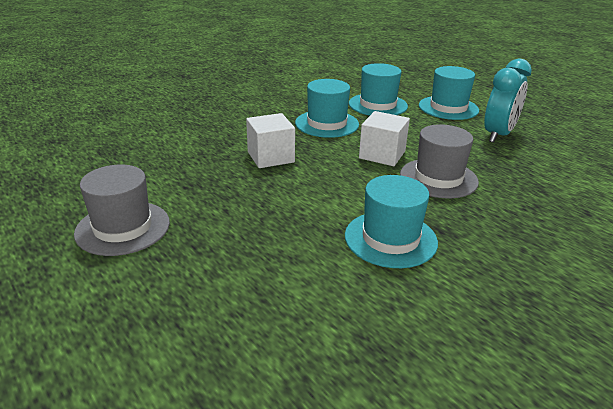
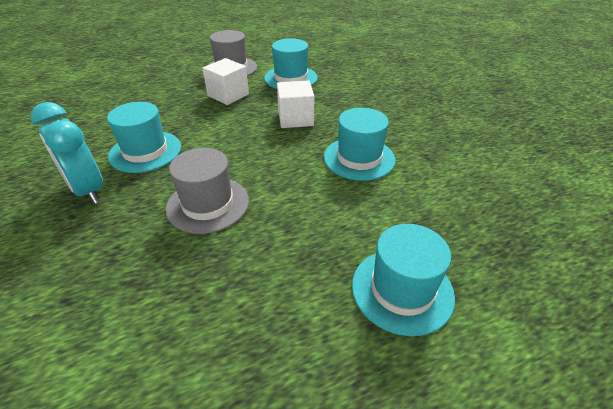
camera: 105 degrees right, 10 degrees up
turquoise hat [349,63,408,116] -> turquoise hat moved to [264,38,318,89]
white cube [359,111,410,166] -> white cube moved to [202,58,249,105]
turquoise clock [484,58,532,143] -> turquoise clock moved to [31,102,103,204]

